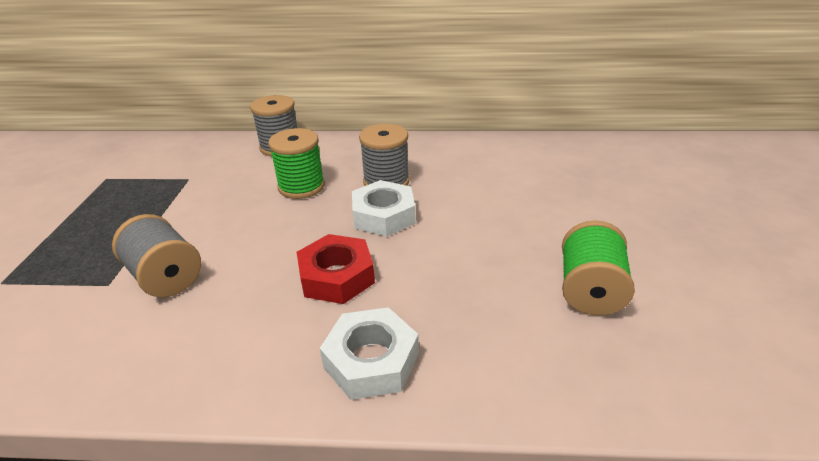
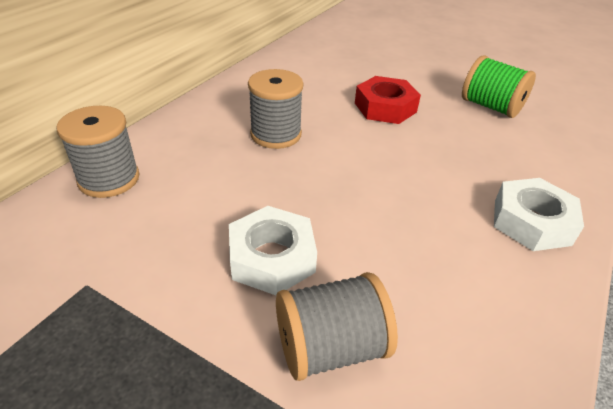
camera: 65 degrees left, 5 degrees up
green spool [268,128,325,199] -> none
red nut [297,234,375,304] -> red nut moved to [355,76,421,124]
white nut [352,180,416,237] -> white nut moved to [229,206,317,296]

